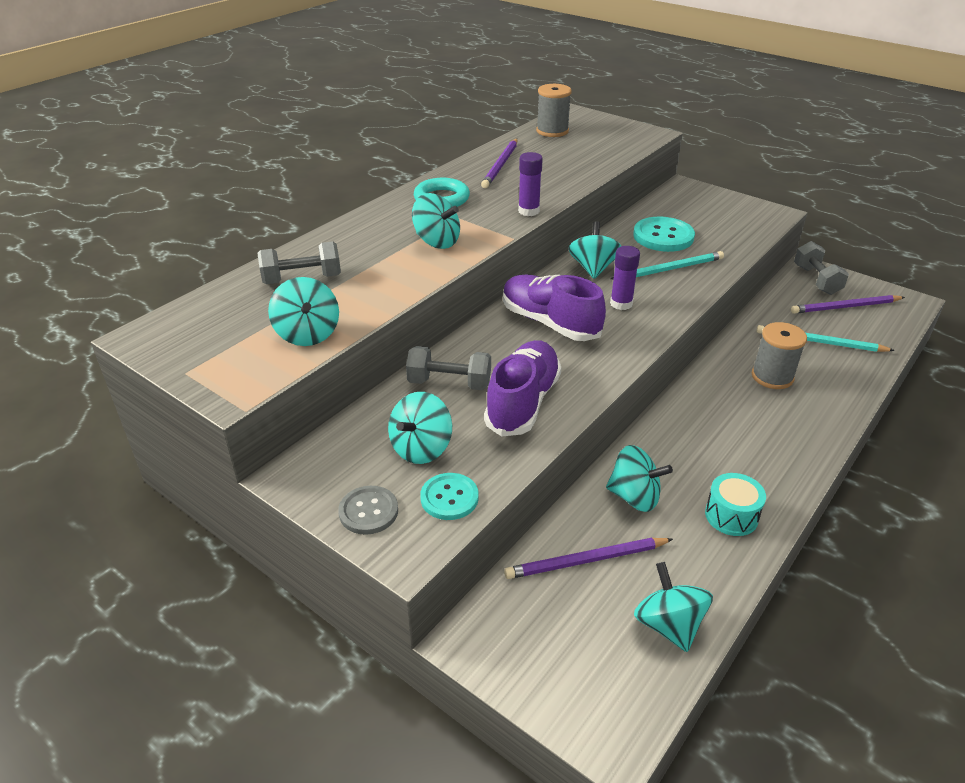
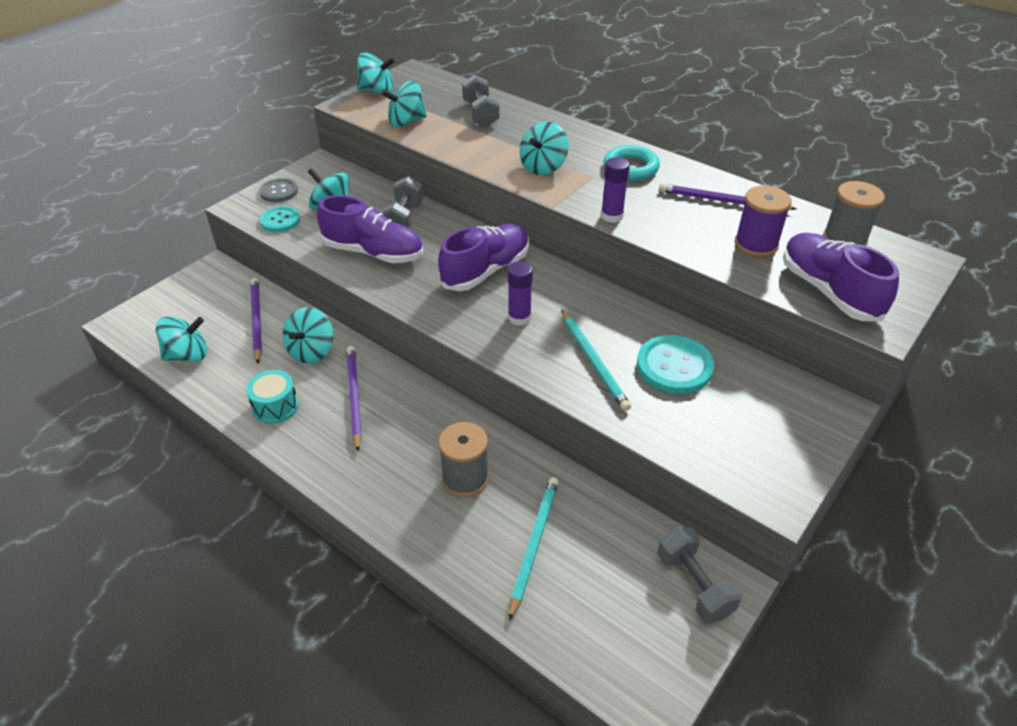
camera: 90 degrees right, 5 degrees up
turquoise spinning top [569,221,621,279] -> turquoise spinning top moved to [357,52,395,94]
purple pencil [791,295,905,314] -> purple pencil moved to [346,346,362,451]
grey dumbbell [794,241,849,295] -> grey dumbbell turned 75 degrees clockwise [657,527,742,623]
none -> purple spool [735,186,792,257]
none -> purple shoe [783,233,899,321]

